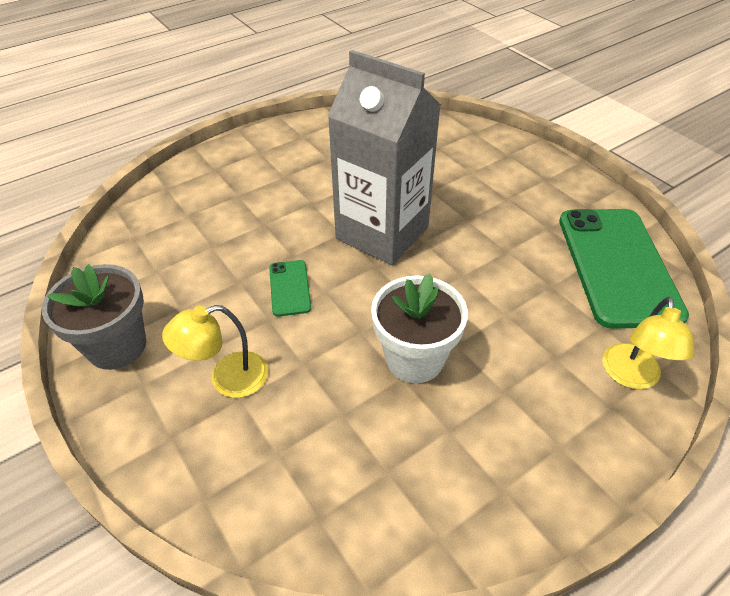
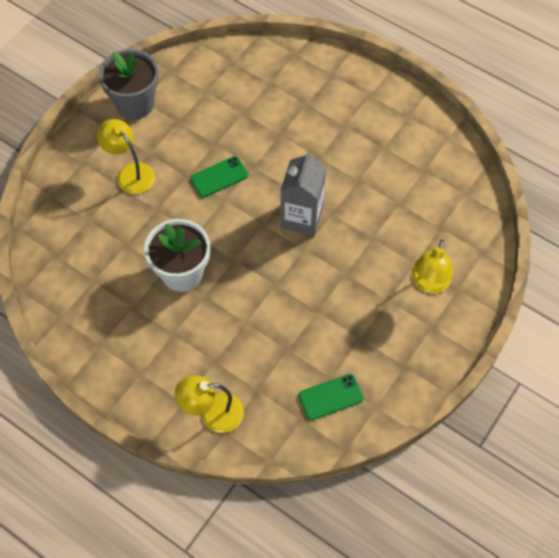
camera: 70 degrees right, 15 degrees up
grey carton [328,50,441,265] -> grey carton [281,151,326,236], size x0.61
green phone [559,209,689,329] -> green phone [299,374,364,420], size x0.43
none -> yellow lamp [412,240,453,293]

